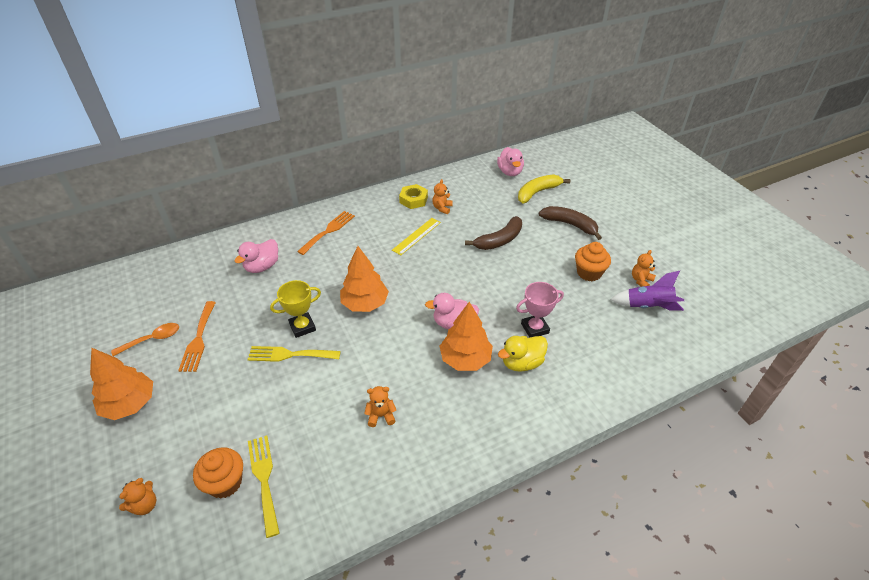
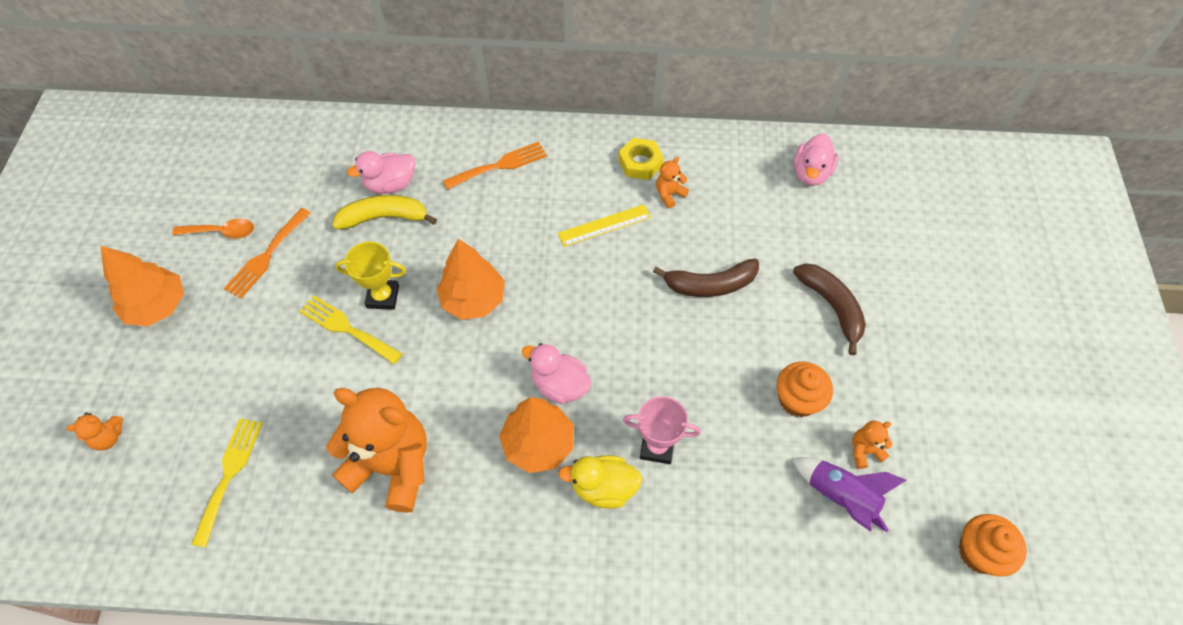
camera: 30 degrees right, 15 degrees up
orange cupcake [193,447,243,498] -> orange cupcake moved to [959,514,1027,577]
orange teddy bear [364,386,397,427] -> orange teddy bear [327,388,427,513], size x2.45
yellow banana [518,174,570,203] -> yellow banana moved to [332,195,437,230]

